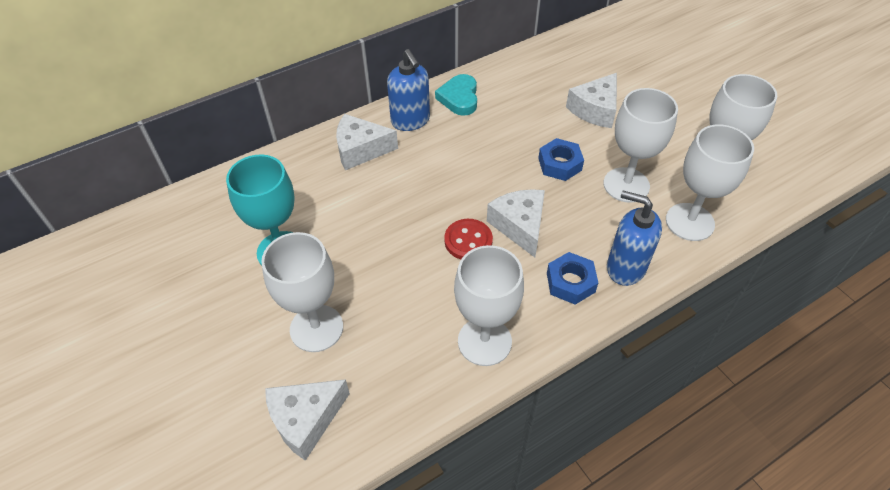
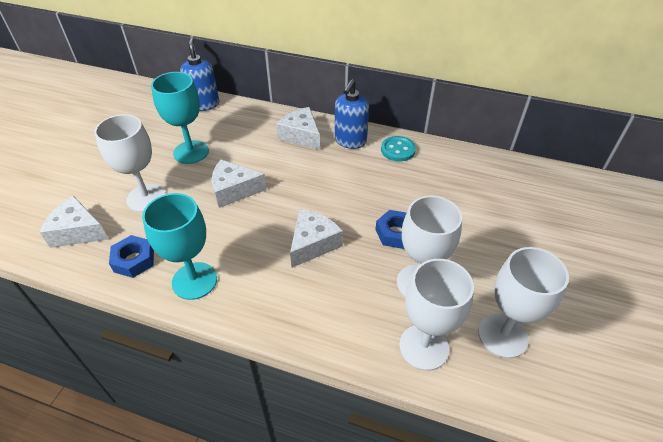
camera: 50 degrees right, 5 degrees down
turquoise heart [435,74,477,116] -> turquoise button [381,136,416,162]
red button [444,219,493,259] -> none
white goblet [454,245,524,366] -> turquoise goblet [142,193,217,300]
blue nut [547,252,598,305] -> blue nut moved to [109,235,154,278]
white cheese [566,73,617,128] -> white cheese moved to [212,160,267,208]
blue soap dispenser [607,191,662,286] -> blue soap dispenser moved to [180,37,219,111]

